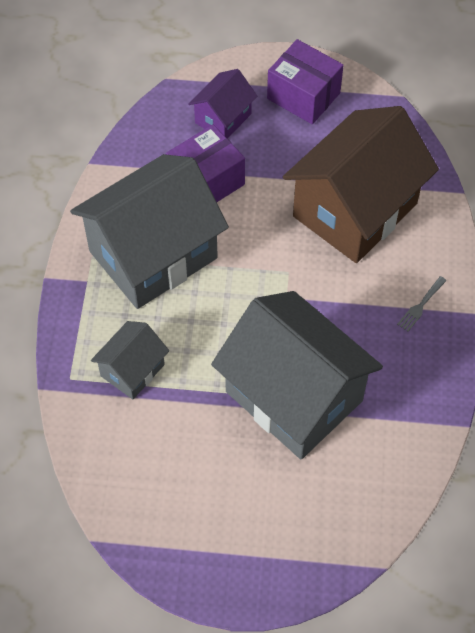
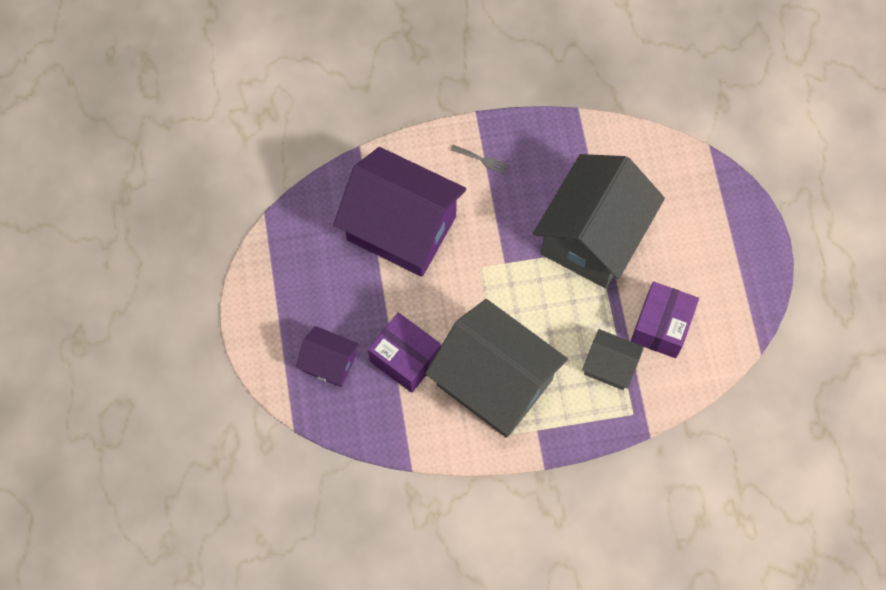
camera: 105 degrees left, 10 degrees up
purple box [267,39,344,124] -> purple box moved to [631,282,699,358]
brown house [283,106,439,263] -> purple house [333,147,466,277]

